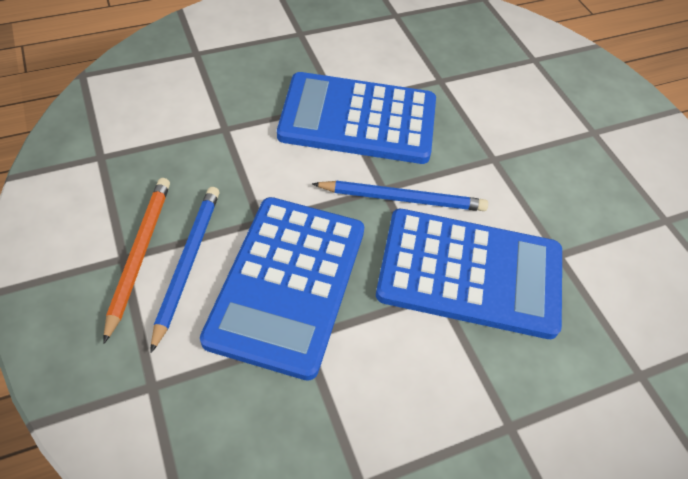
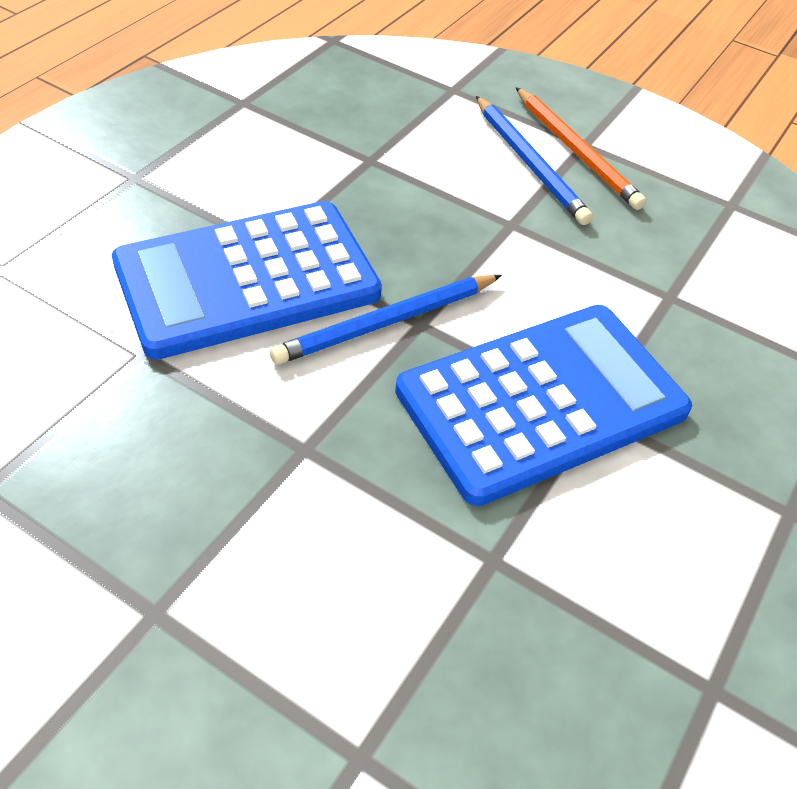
camera: 145 degrees right, 5 degrees down
blue calculator [200,197,364,381] -> none

